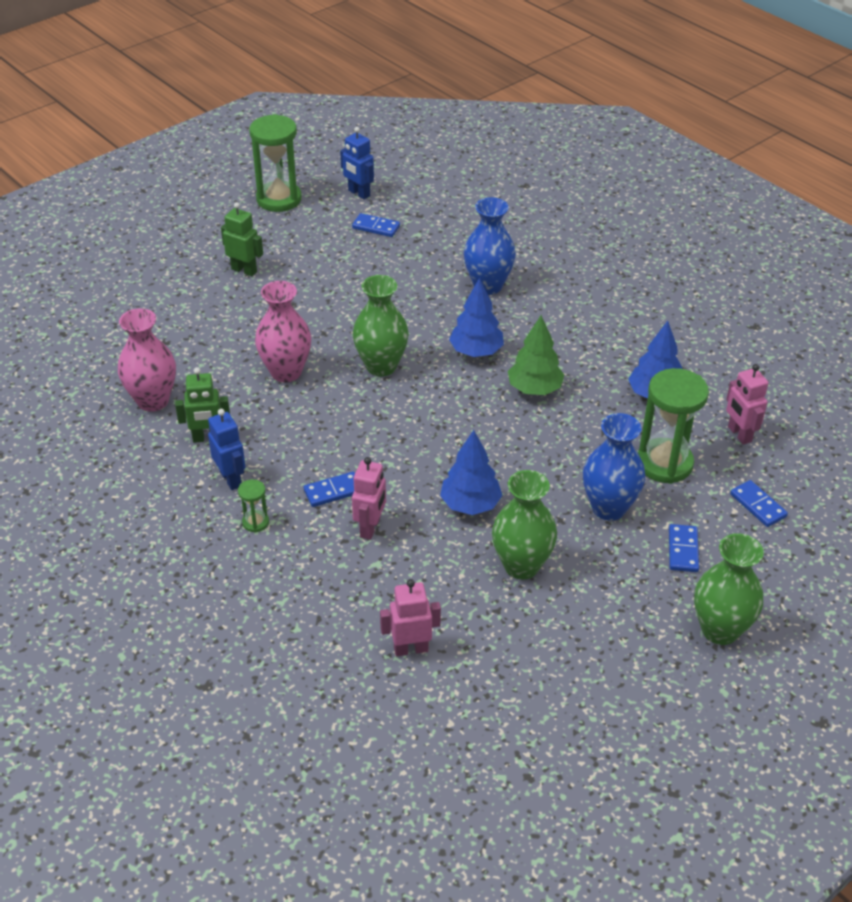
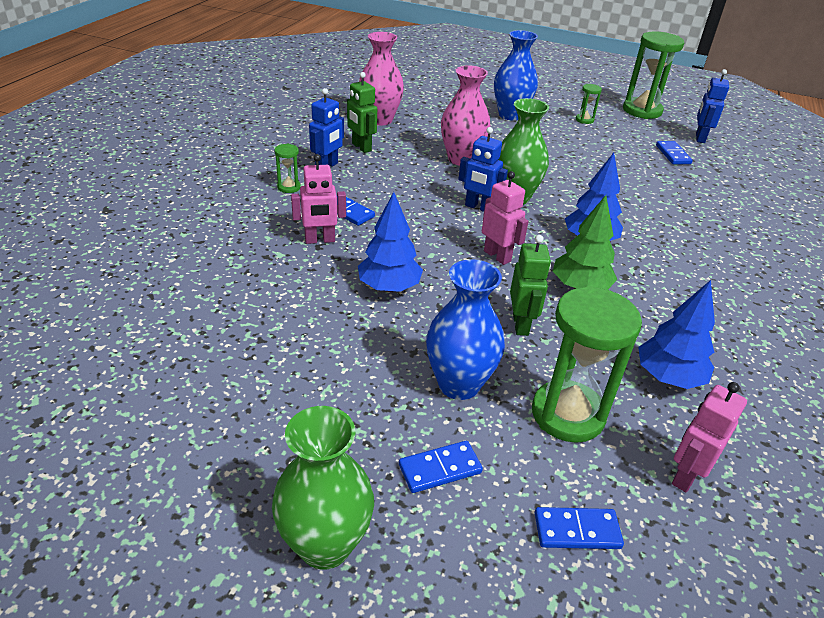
camera: 60 degrees right, 5 degrees down
green robot [221,202,263,276] -> green robot moved to [510,235,551,336]
pink robot [380,579,441,656] -> pink robot moved to [482,171,529,265]
blue vase [464,197,516,295] -> blue vase moved to [494,30,538,121]
green vase [492,470,557,580] -> none
blue domino [730,480,788,527] -> blue domino turned 60 degrees clockwise [535,507,624,549]
none -> blue robot [458,127,508,212]
none -> green hourglass [576,84,602,124]

